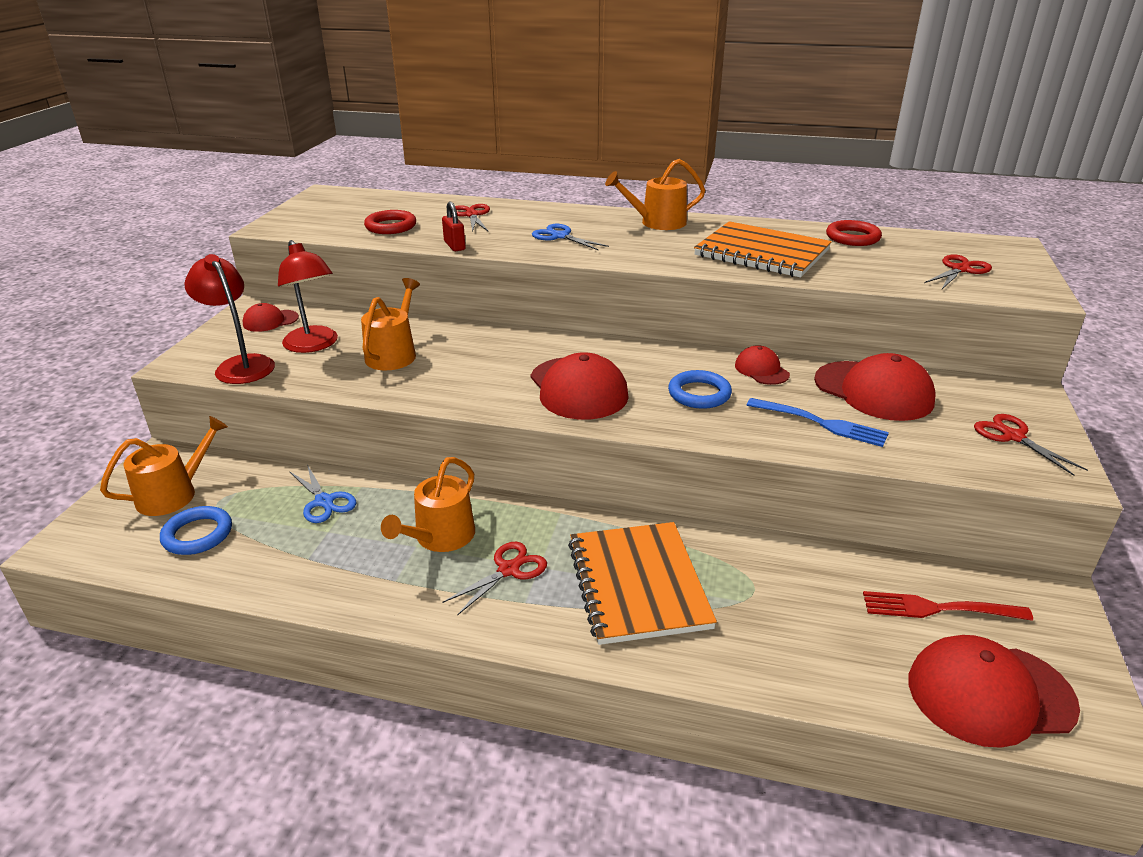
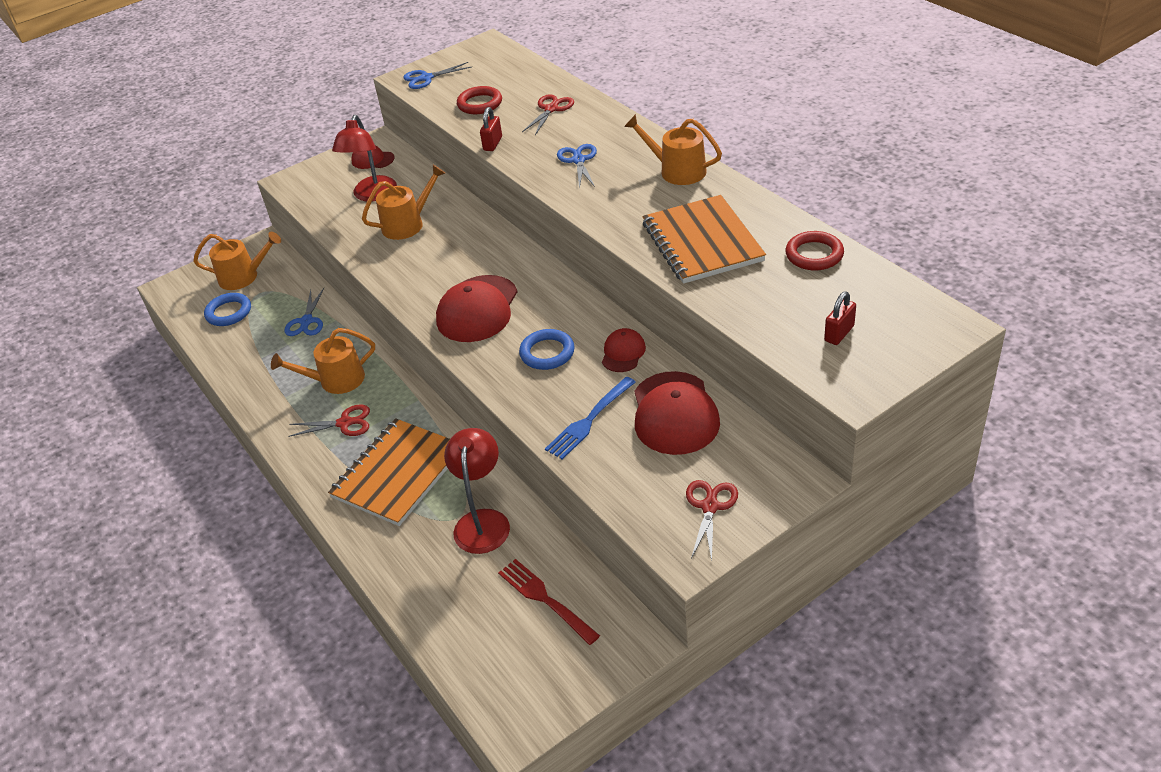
camera: 45 degrees right, 10 degrees up
red lamp [185,254,275,384] -> red lamp moved to [444,428,510,554]
blue fork [747,398,889,447] -> blue fork turned 60 degrees clockwise [545,377,636,460]
red cap [909,635,1080,748] -> none
red scissors [924,255,992,289] -> red padlock [824,291,856,345]
none -> blue scissors [403,62,471,89]

